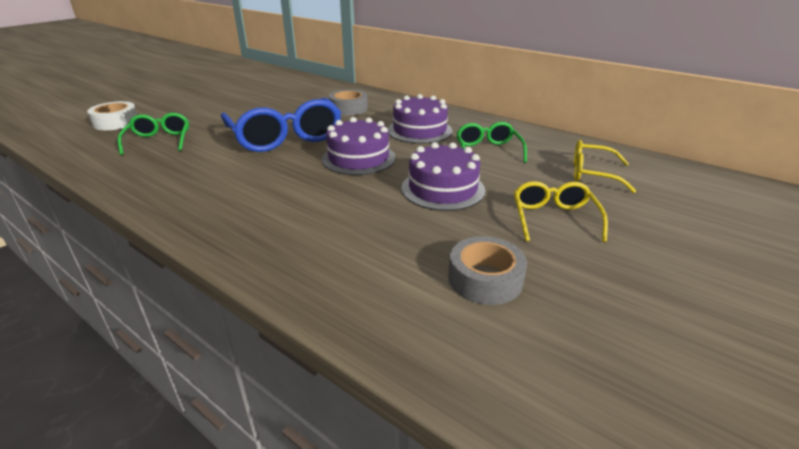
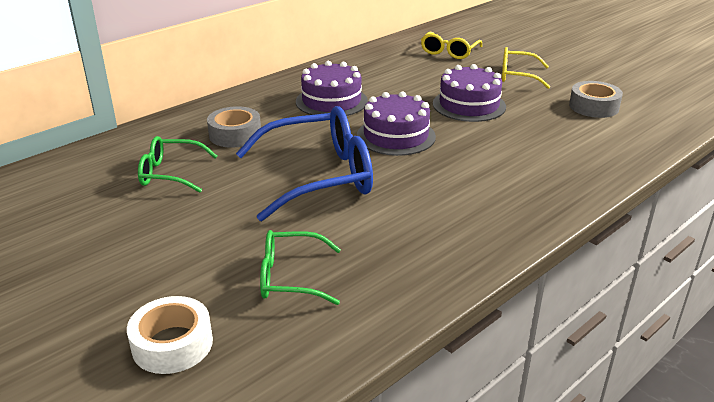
camera: 80 degrees left, 0 degrees up
green glasses [456,122,527,163] -> green glasses moved to [138,136,217,193]

